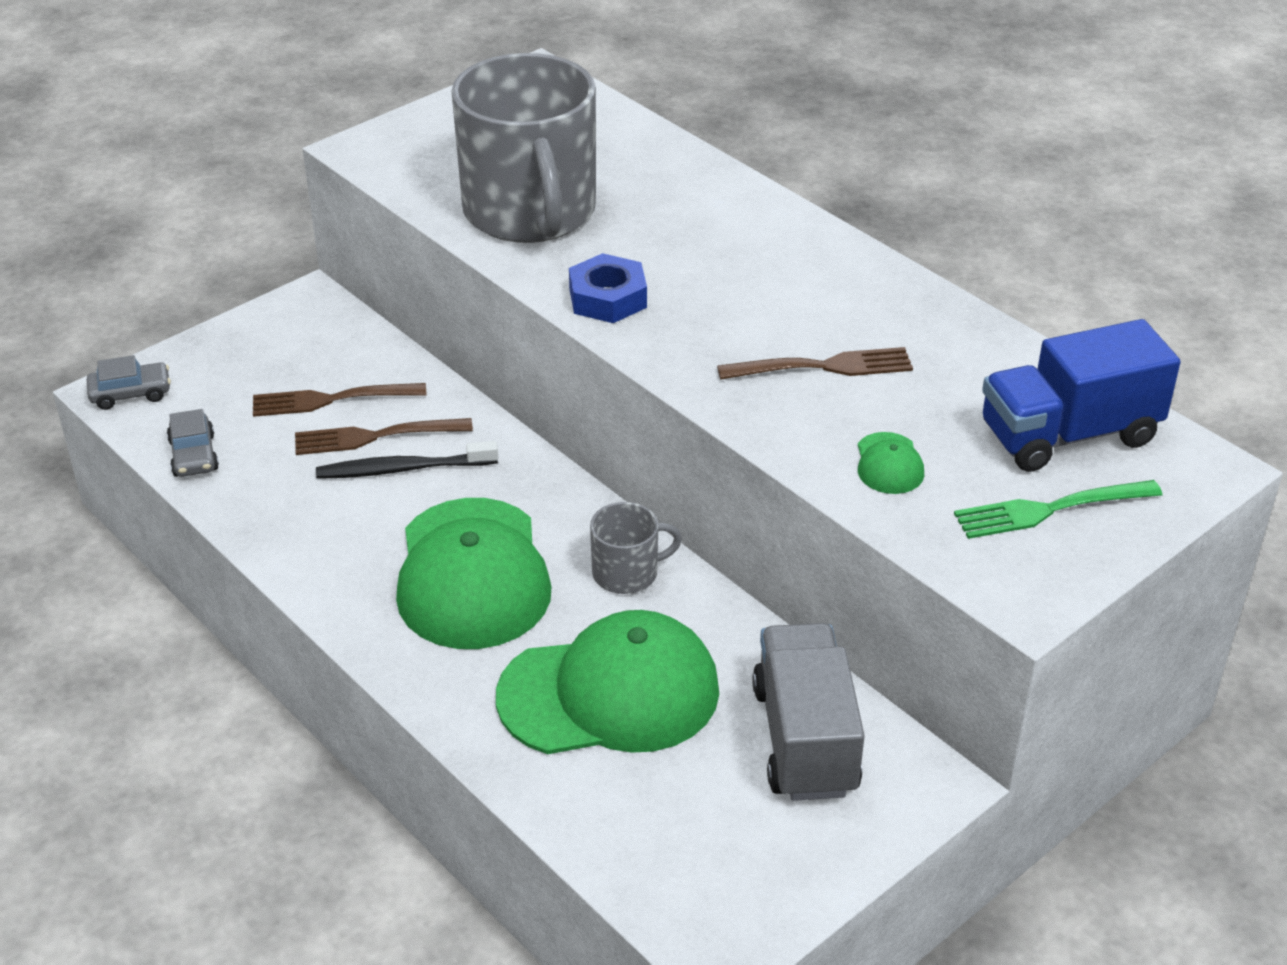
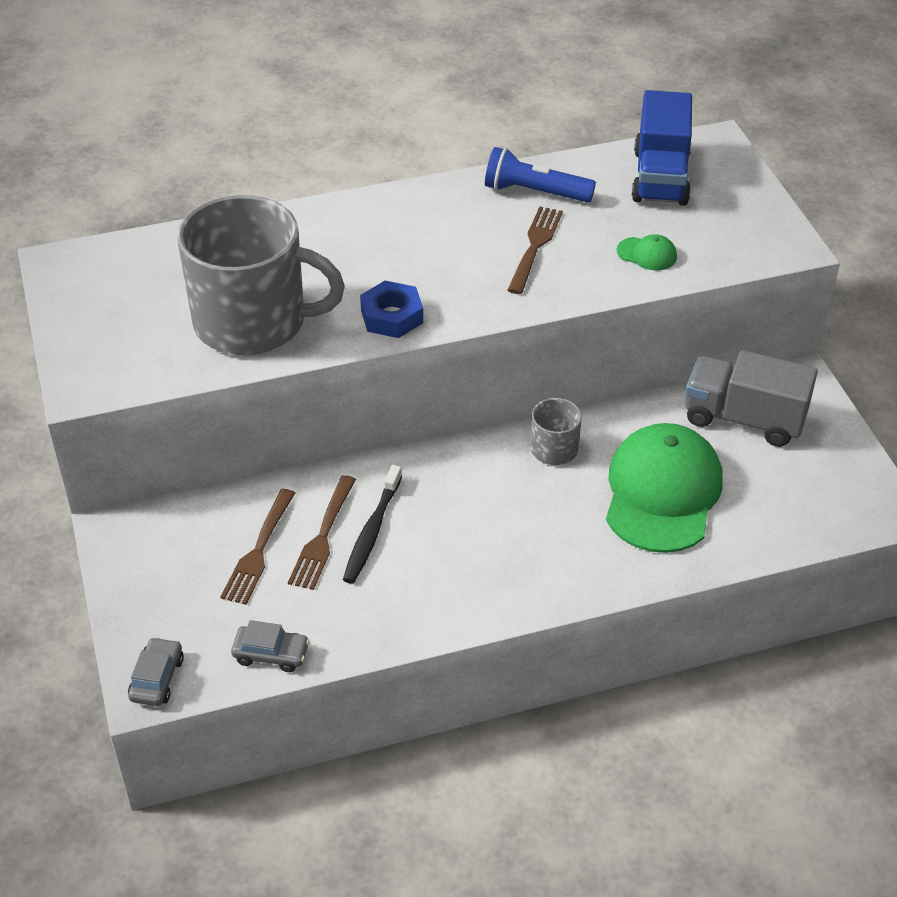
camera: 65 degrees left, 5 degrees up
green cap [396,498,552,649] -> none
green fork [954,480,1162,539] -> none
none -> blue flashlight [485,147,596,203]

